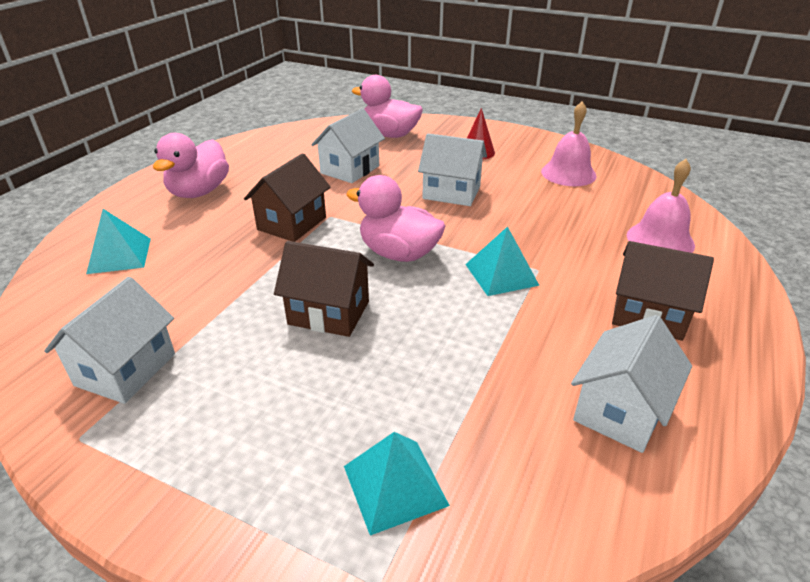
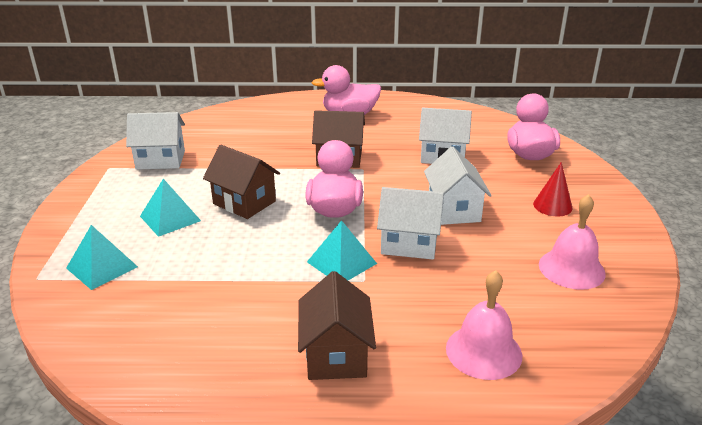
camera: 65 degrees right, 5 degrees down
turquoise pyramid [86,209,151,274] -> turquoise pyramid moved to [140,179,201,237]
brown house [274,241,374,337] -> brown house turned 45 degrees counterclockwise [203,145,280,219]
white house [571,315,692,453] -> white house moved to [377,187,444,259]

